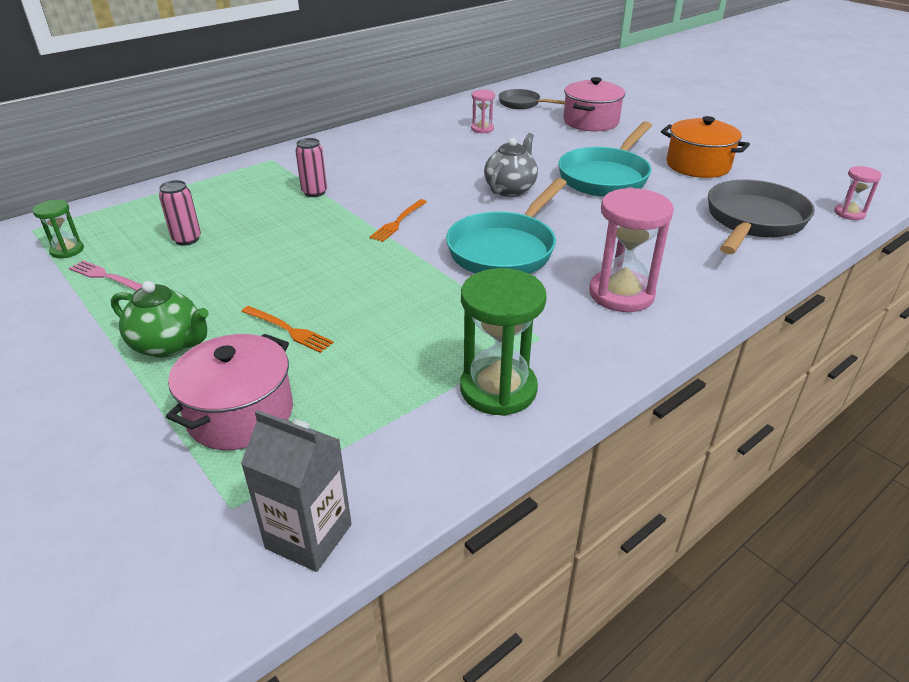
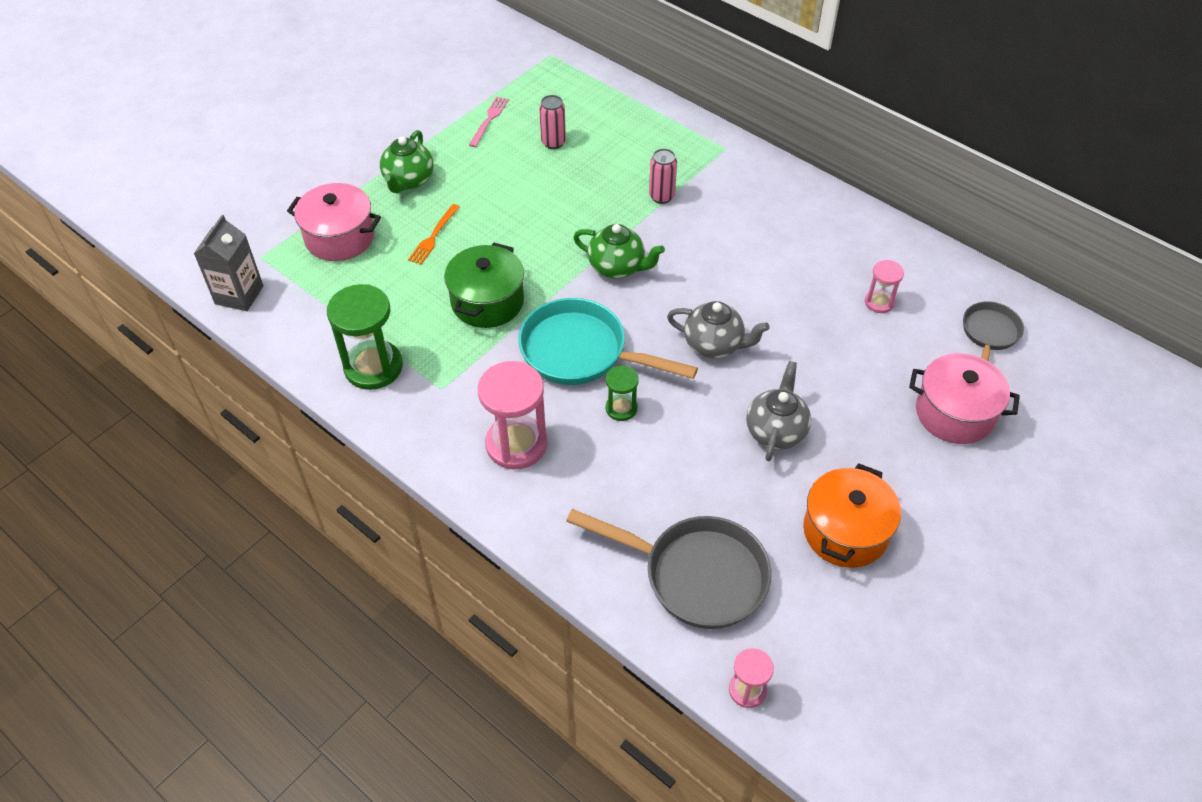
camera: 80 degrees right, 15 degrees up
green hourglass [33,200,84,258] -> green hourglass moved to [606,366,639,421]
orange fork [369,199,427,242] -> green teapot [573,224,665,279]
turquoise pan [558,121,652,197] -> grey teapot [746,361,811,461]
none -> green pot [444,243,524,328]

